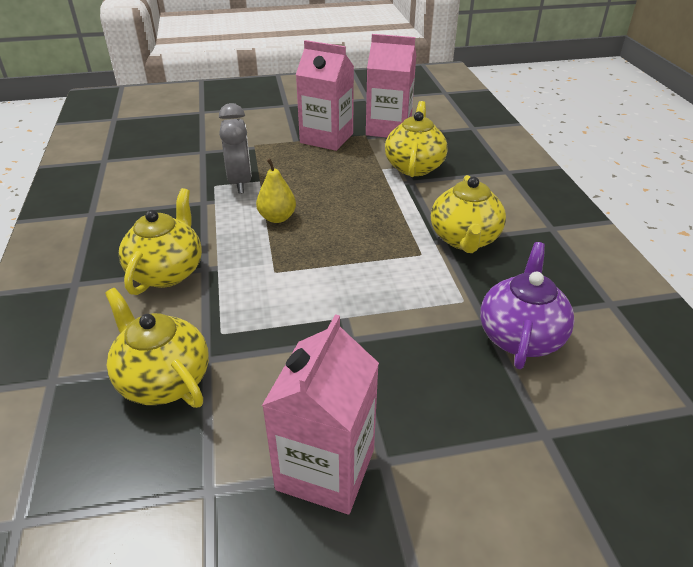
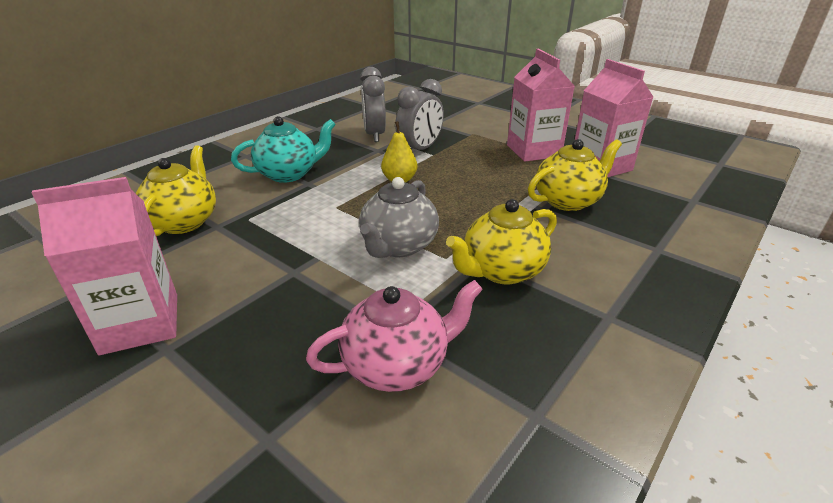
camera: 50 degrees right, 5 degrees down
yellow teapot [119,188,202,295] -> turquoise teapot [231,116,336,183]
purple teapot [480,242,575,369] -> pink teapot [306,280,483,392]
none -> grey teapot [359,177,439,258]
none -> grey clock [360,67,386,142]

